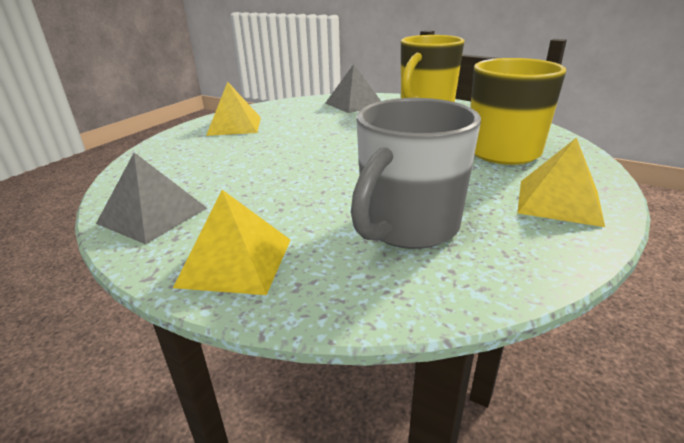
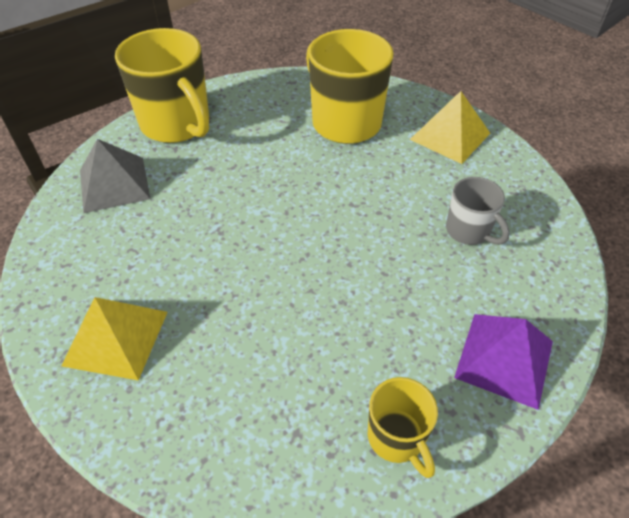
camera: 75 degrees left, 20 degrees up
grey pyramid [96,152,207,244] -> yellow mug [368,377,438,478]
yellow pyramid [173,190,291,295] -> purple pyramid [454,314,553,410]
grey mug [351,98,481,249] -> grey mug [446,177,510,245], size x0.53

